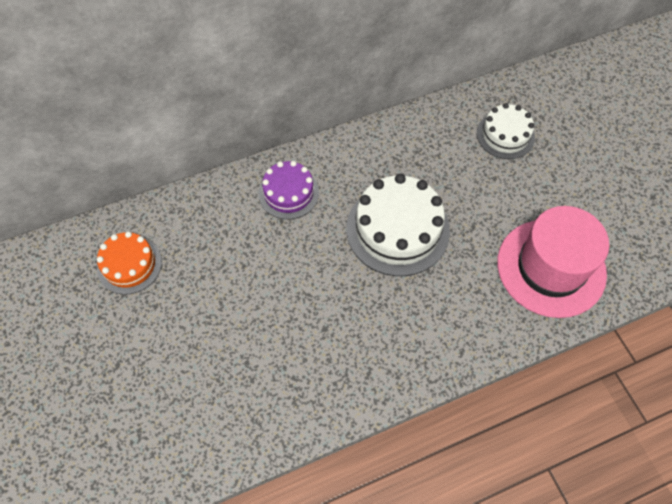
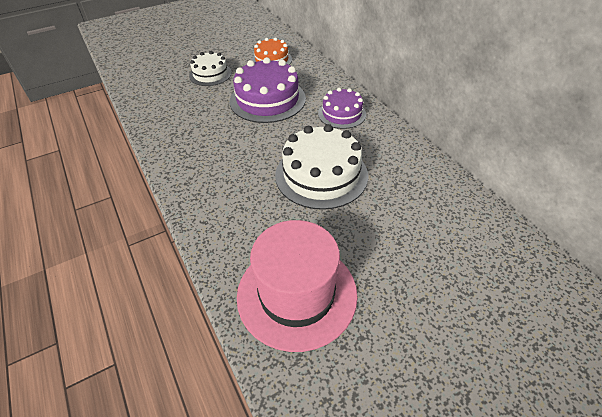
camera: 85 degrees right, 15 degrees down
white cake [477,103,535,159] -> white cake moved to [189,51,232,86]
none -> purple cake [230,57,306,123]

